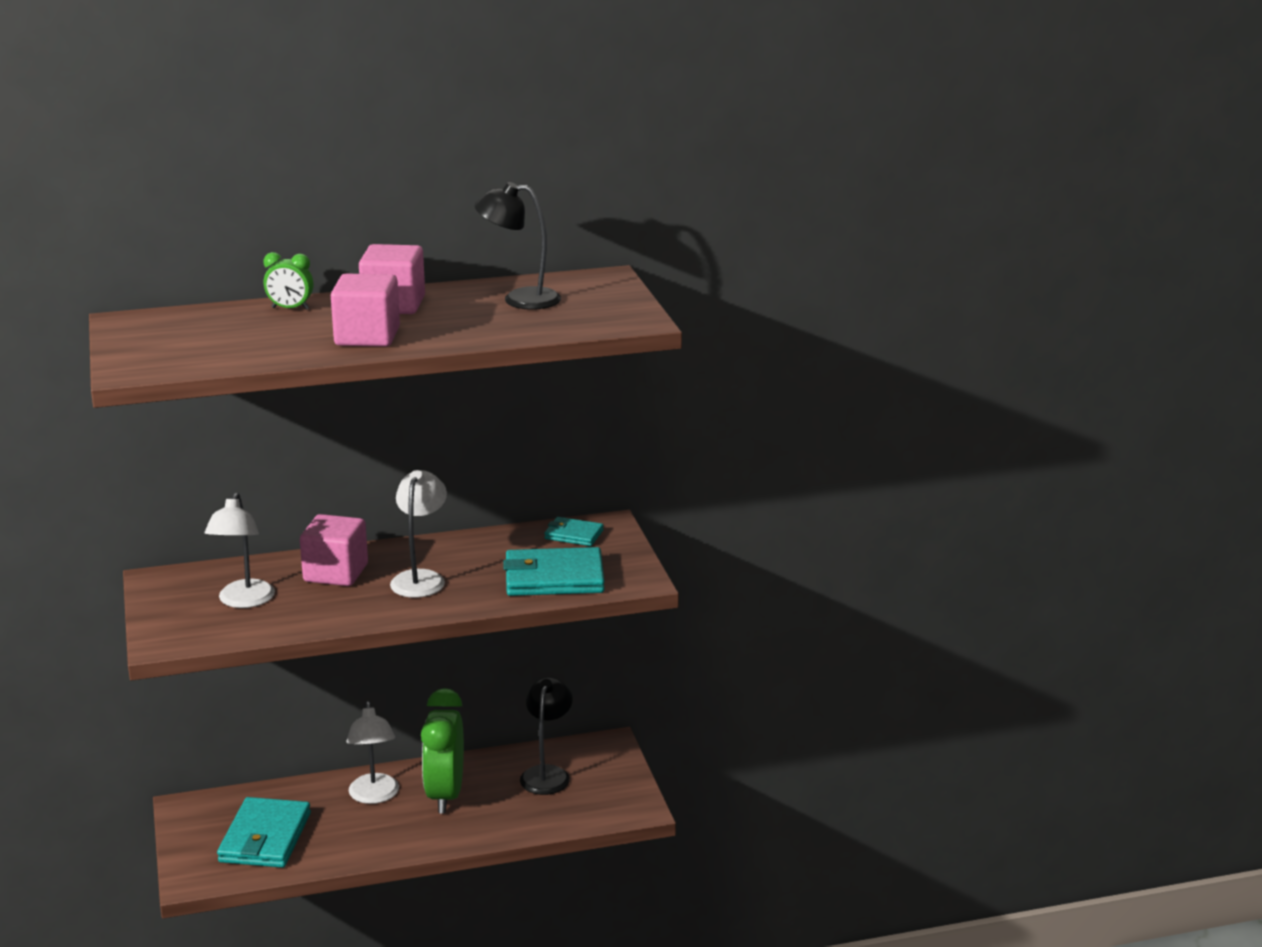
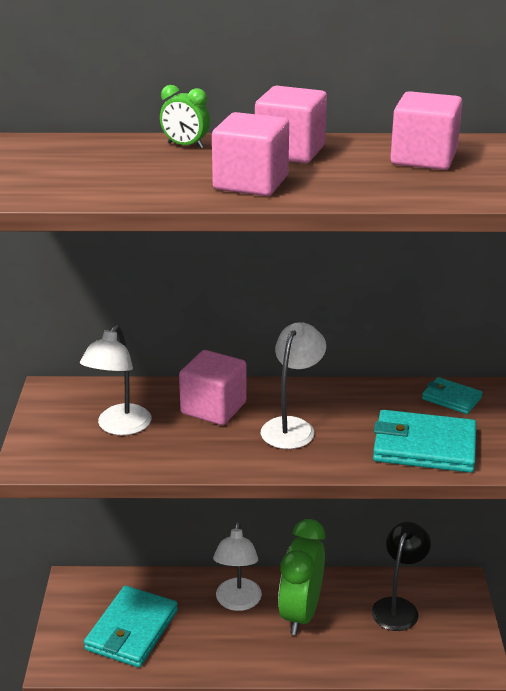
camera: 15 degrees right, 5 degrees up
black lamp [474,182,561,310] -> pink cube [391,91,462,170]

